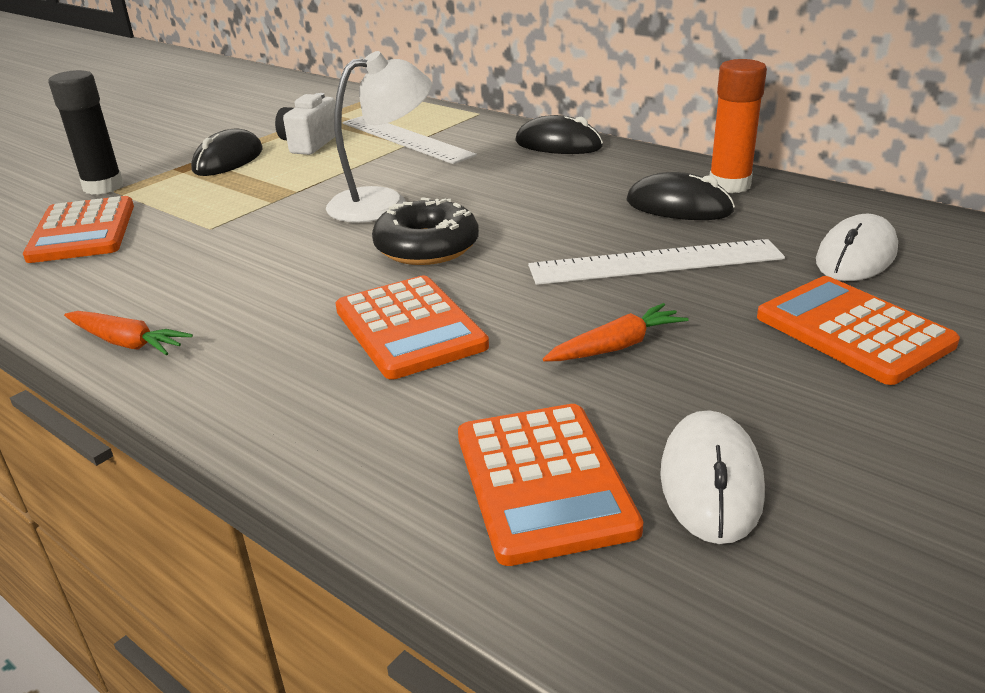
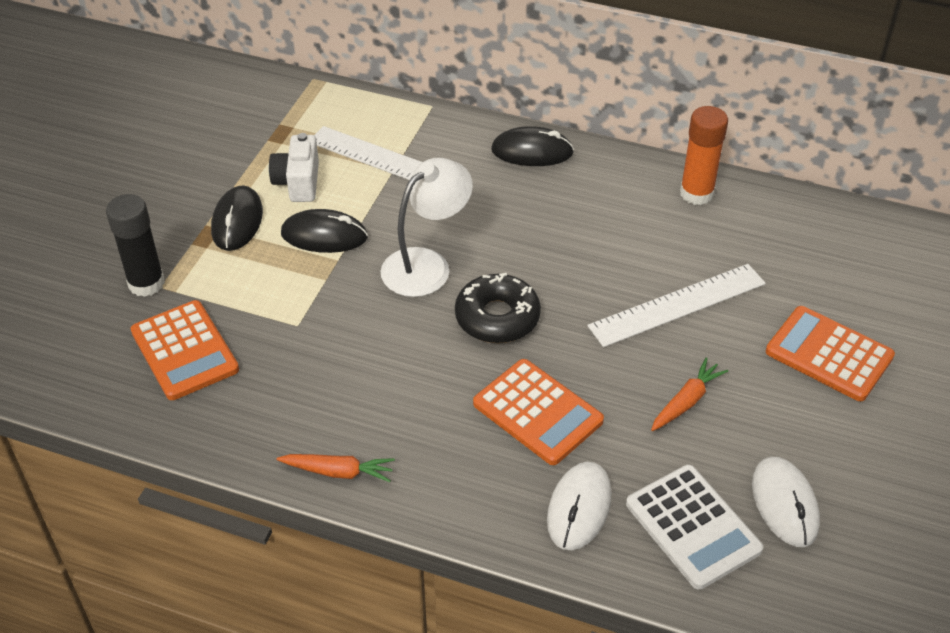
camera: 20 degrees left, 15 degrees up
orange calculator [458,404,643,566] -> white calculator [626,465,763,590]
black mouse [626,172,735,220] -> black mouse moved to [281,209,368,253]
white mouse [816,214,898,281] -> white mouse moved to [547,462,612,551]

